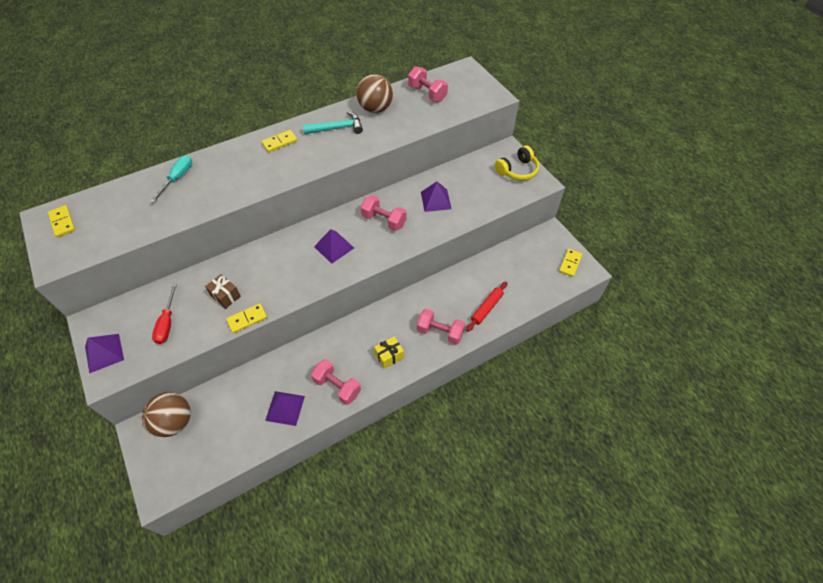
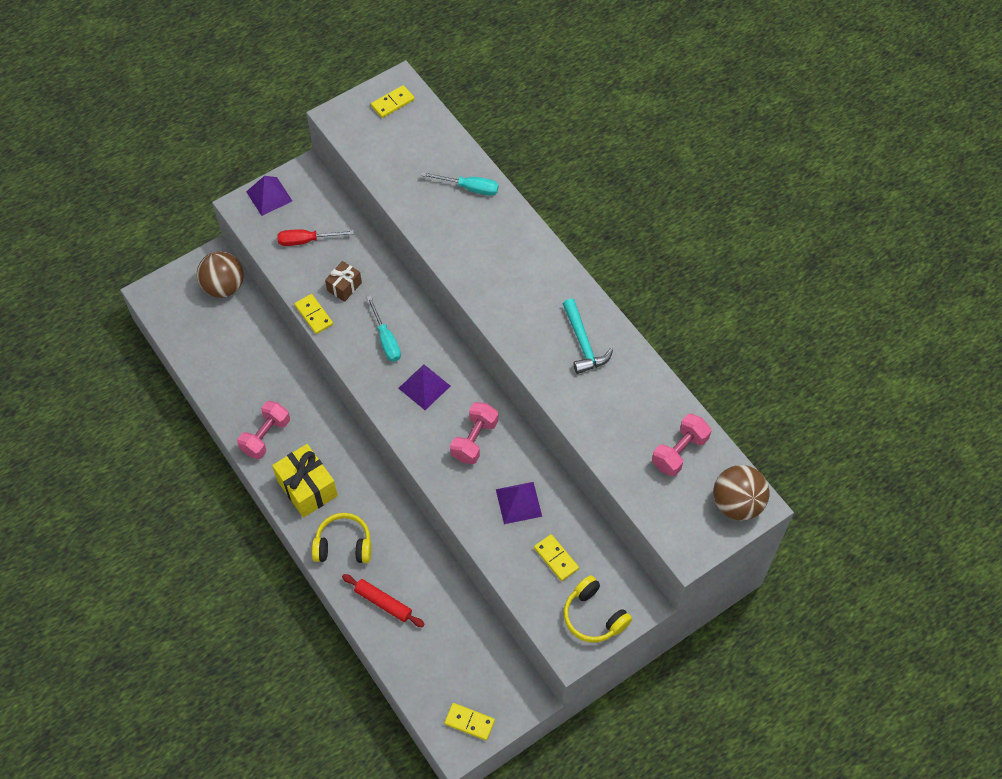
camera: 85 degrees right, 5 degrees up
yellow domino [261,130,298,152] -> yellow domino moved to [534,534,579,581]
purple pyramid [265,391,305,426] -> none
brown ball [357,74,393,113] -> brown ball moved to [713,465,769,521]
yellow gift [374,336,404,369] -> yellow gift [272,444,338,518], size x1.75
pink dumbbell [417,309,465,345] -> yellow headphones [312,513,371,563]
none -> turquoise screwdriver [366,296,401,362]

